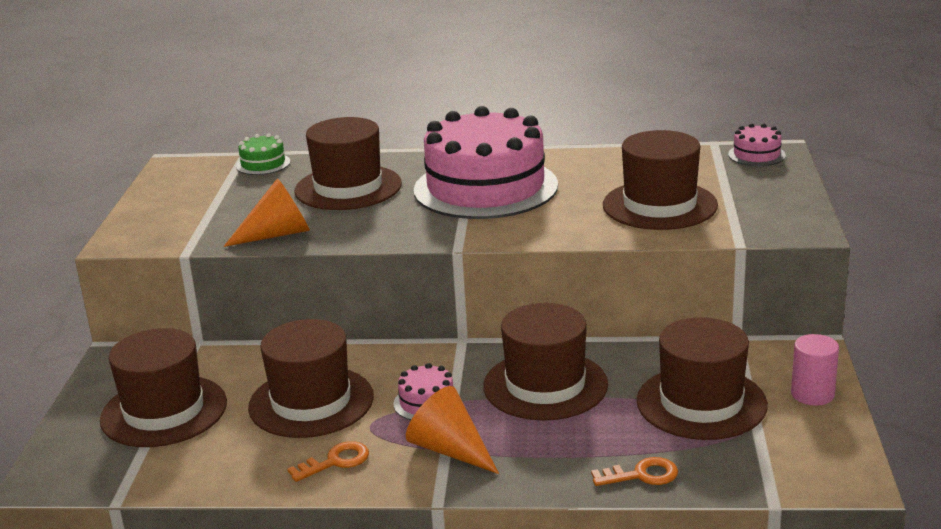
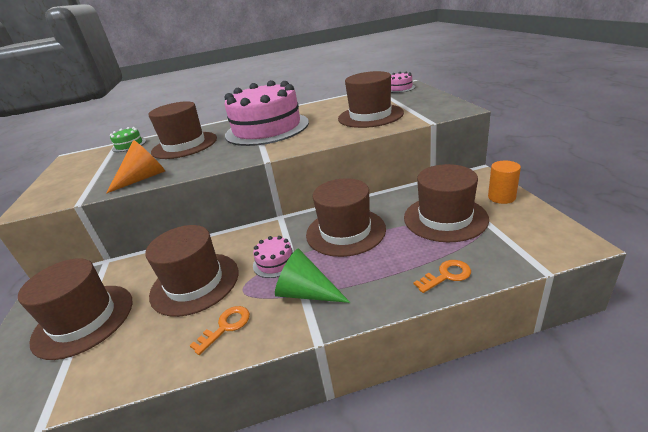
camera: 15 degrees left, 5 degrees up
orange cone [406,386,499,474] -> green cone [275,249,350,303]
pink cylinder [791,334,839,406] -> orange cylinder [488,161,521,204]

